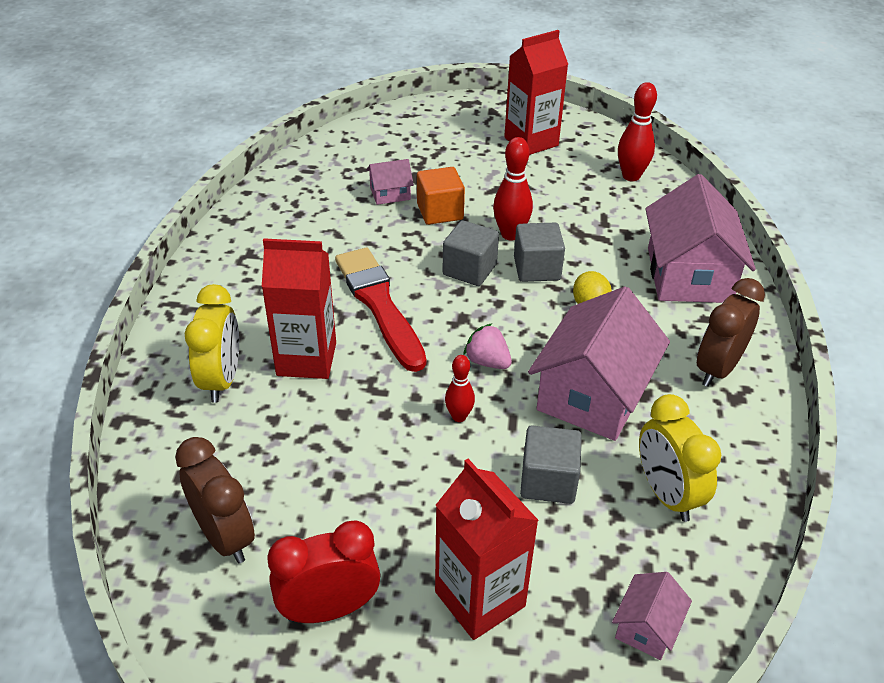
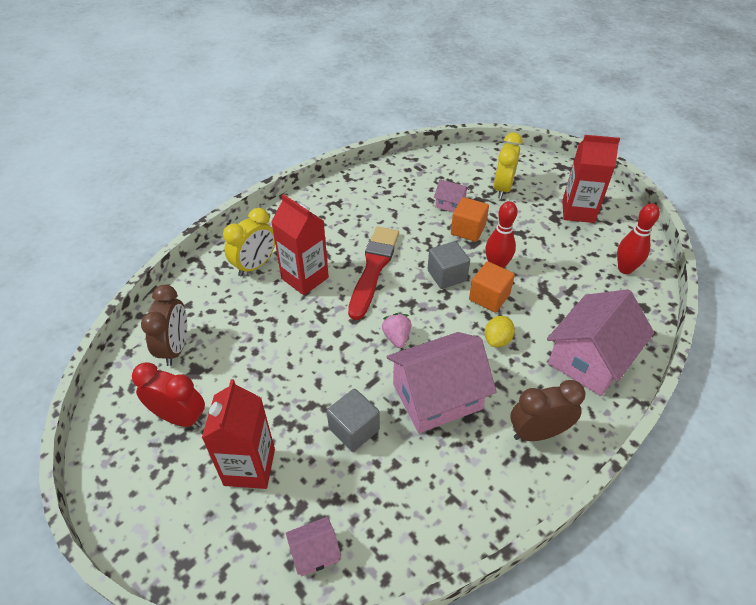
camera: 40 degrees right, 5 degrees up
red bowling pin [445,355,475,422] -> none
grey cube [514,223,565,282] -> orange cube [469,261,515,313]
yellow clock [639,394,721,522] -> yellow clock moved to [494,133,522,199]

